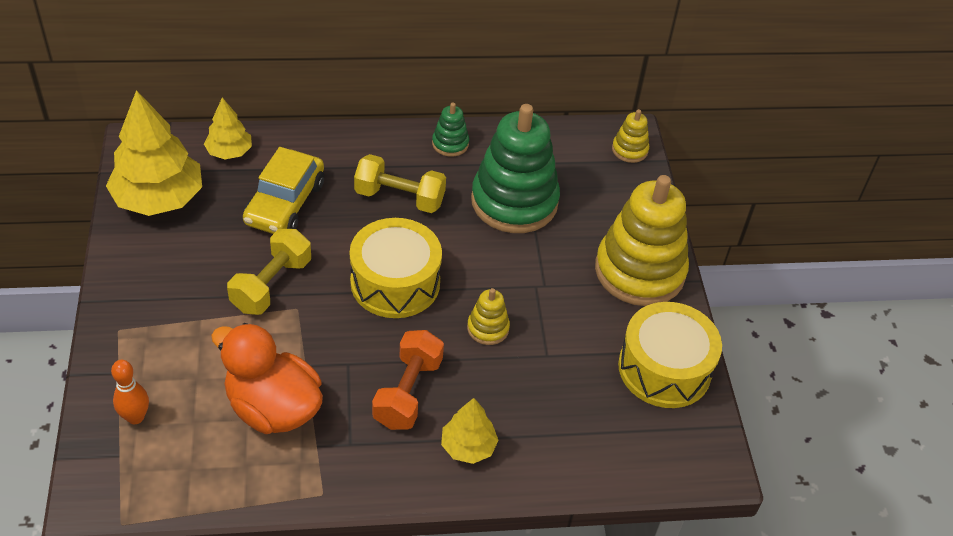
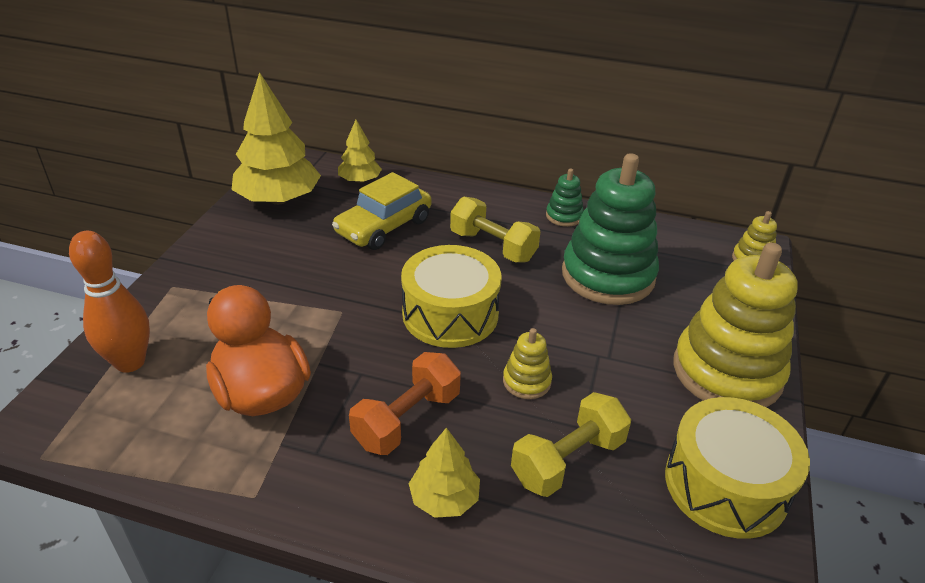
camera: 25 degrees right, 10 degrees down
orange bowling pin [111,360,149,424] -> orange bowling pin [69,231,150,373], size x1.60
yellow dumbbell [227,229,311,315] -> yellow dumbbell moved to [511,392,631,497]

